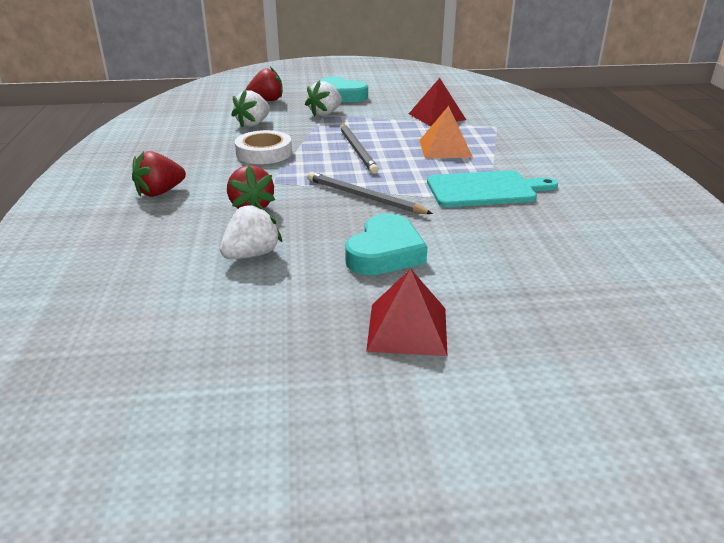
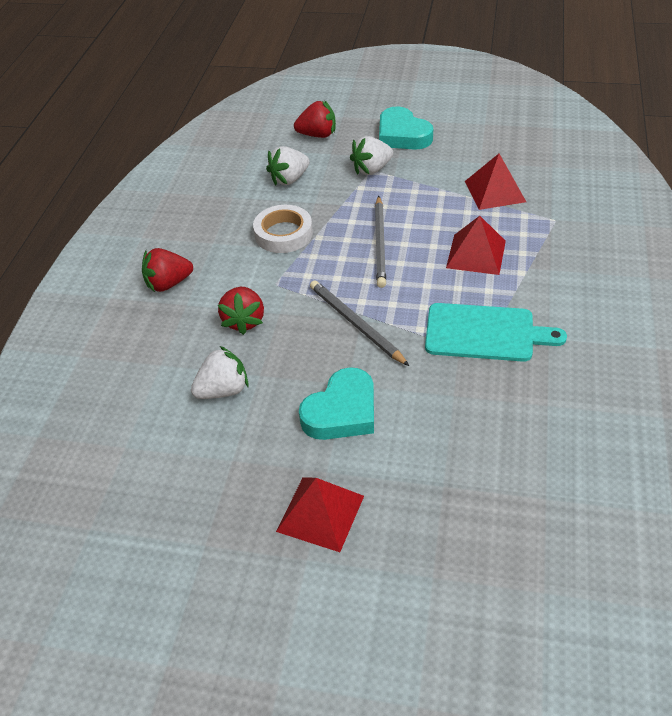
camera: 20 degrees right, 15 degrees up
orange pyramid [419,106,473,158] -> red pyramid [446,216,506,275]

